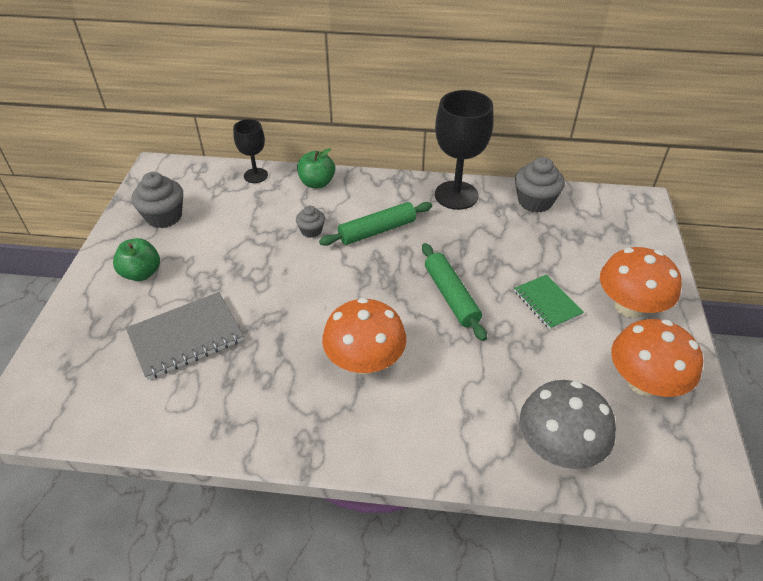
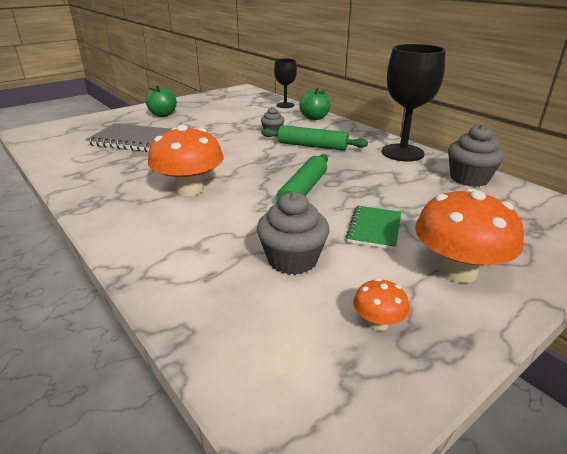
camera: 45 degrees right, 15 degrees down
grey cupcake [132,172,183,228] -> grey cupcake moved to [257,192,329,275]
grey mushroom [520,380,616,469] -> none
orange mushroom [611,319,703,397] -> orange mushroom [353,278,410,331], size x0.48

